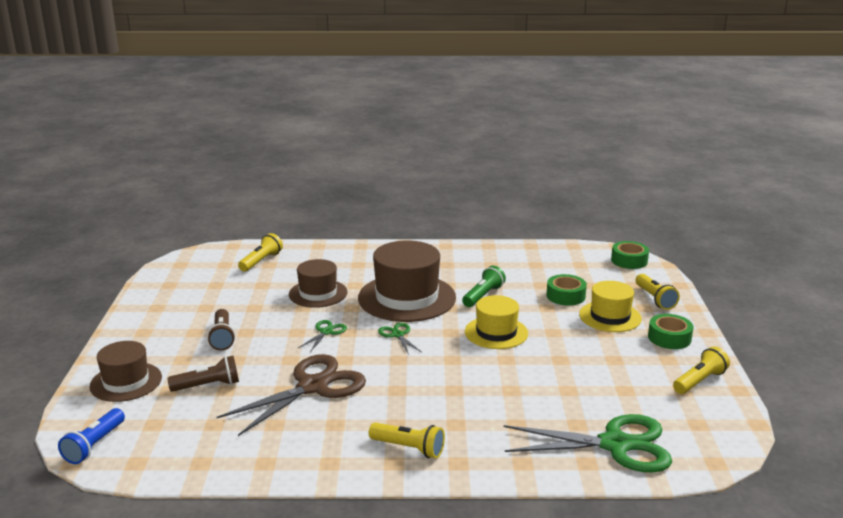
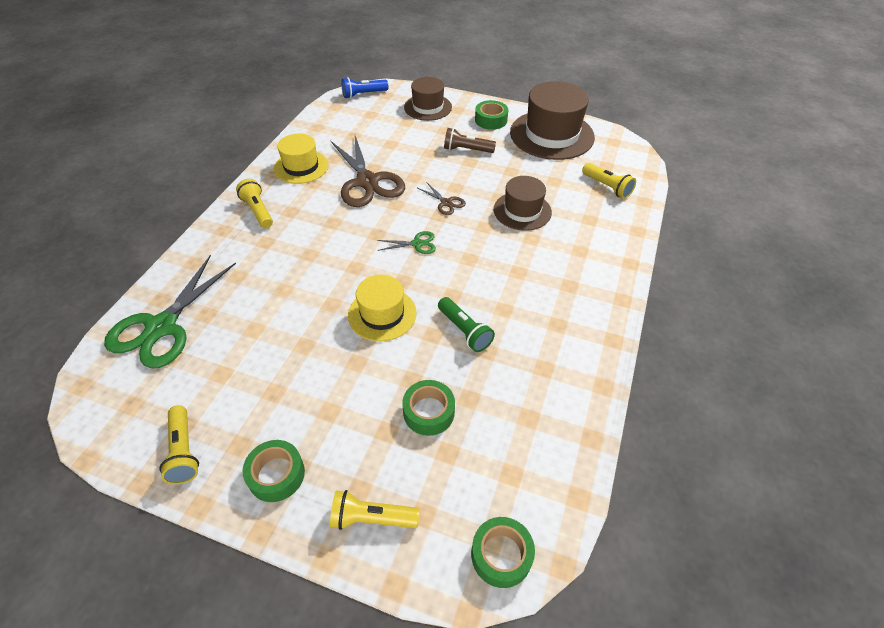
camera: 110 degrees right, 25 degrees up
blue flashlight [58,408,125,464] -> blue flashlight turned 60 degrees counterclockwise [341,77,388,99]
brown flashlight [167,356,239,392] -> none
green scissors [298,320,347,352] -> brown scissors [418,182,466,215]
brown hat [358,240,456,322] -> brown hat moved to [510,81,595,160]
yellow flashlight [369,422,445,458] -> yellow flashlight turned 105 degrees clockwise [236,179,273,228]
yellow hat [579,281,642,332] -> yellow hat moved to [274,134,328,184]
none -> green tape [475,100,508,130]

